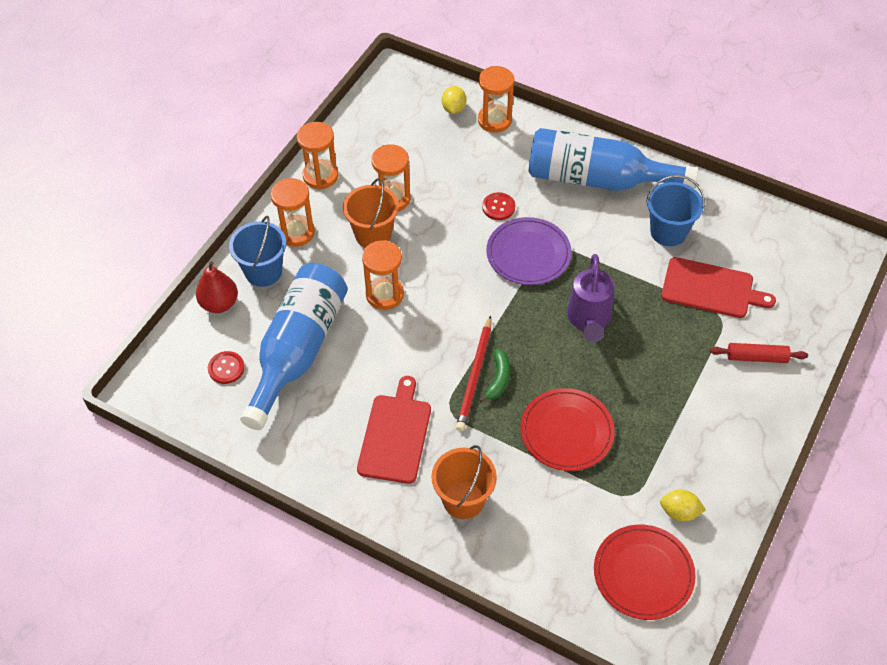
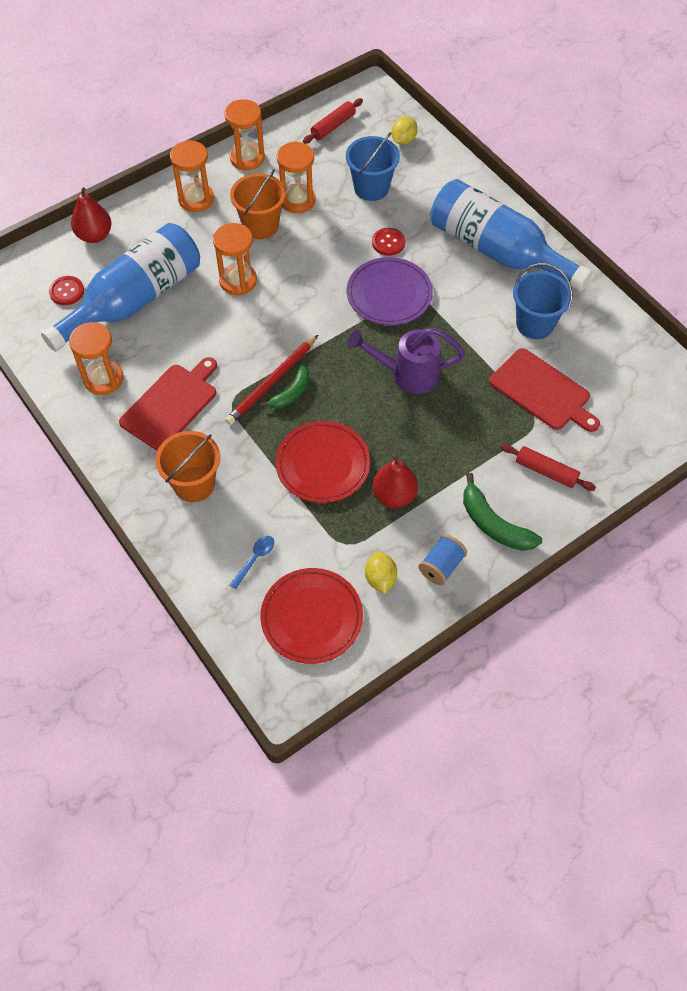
camera: 25 degrees right, 5 degrees up
blue bucket [229,216,286,287] -> blue bucket moved to [346,132,400,201]
orange hourglass [478,66,514,133] -> orange hourglass moved to [69,322,123,395]
purple watering can [567,254,614,342] -> purple watering can turned 60 degrees clockwise [347,328,465,394]
yellow lemon [660,489,706,522] -> yellow lemon turned 45 degrees clockwise [365,551,397,594]
none -> blue spoon [230,536,274,589]
none -> red rolling pin [303,98,363,144]
none -> red pear [372,454,418,508]
none -> blue spool [419,534,467,585]
none -> green banana [463,473,542,551]

